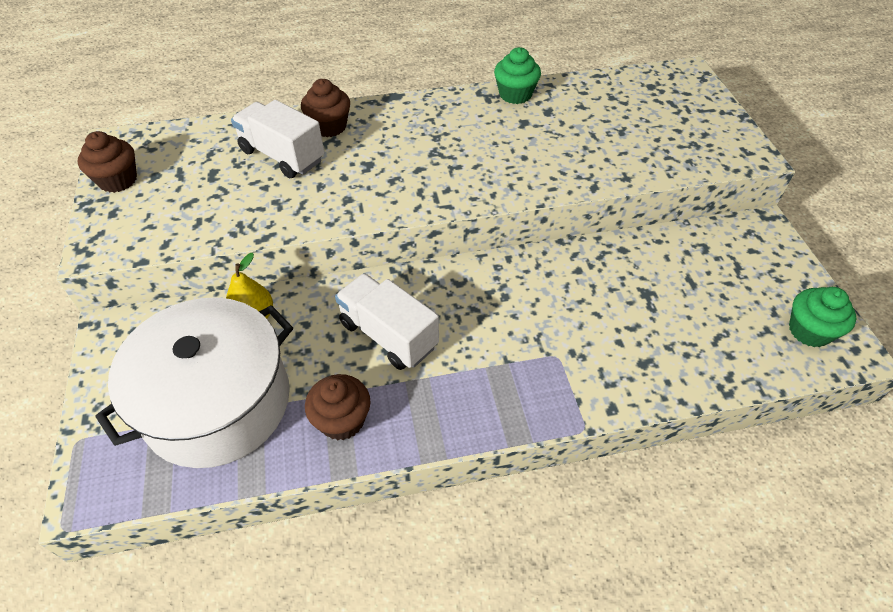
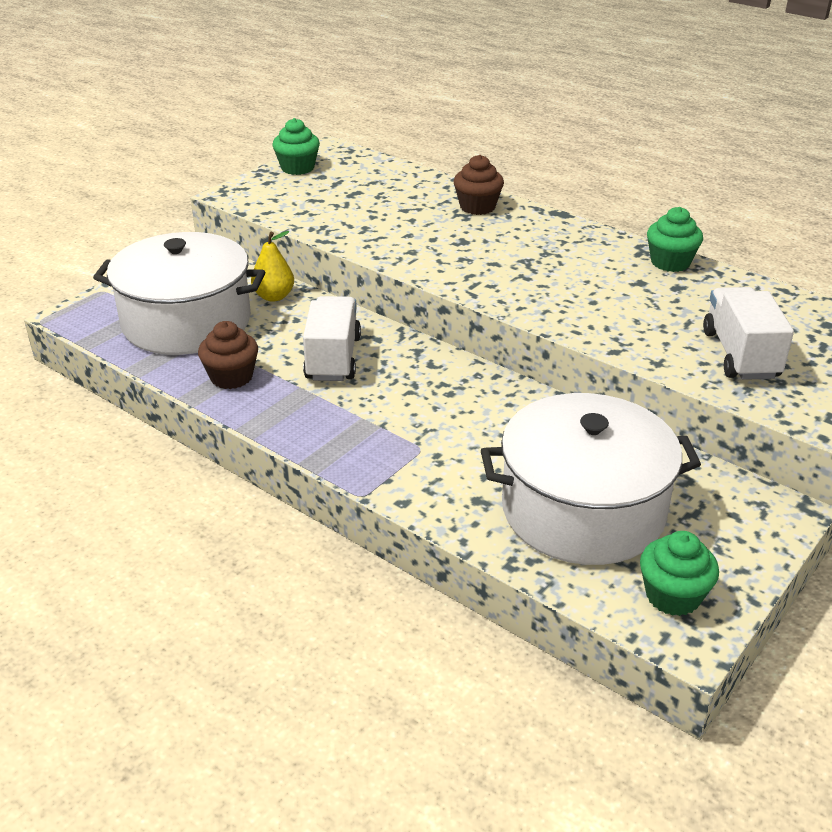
camera: 50 degrees right, 15 degrees down
brown cupcake [78,131,137,193] -> green cupcake [273,118,320,175]
white truck [231,100,324,178] -> white truck moved to [703,287,794,380]
none -> white pot [481,393,701,565]

